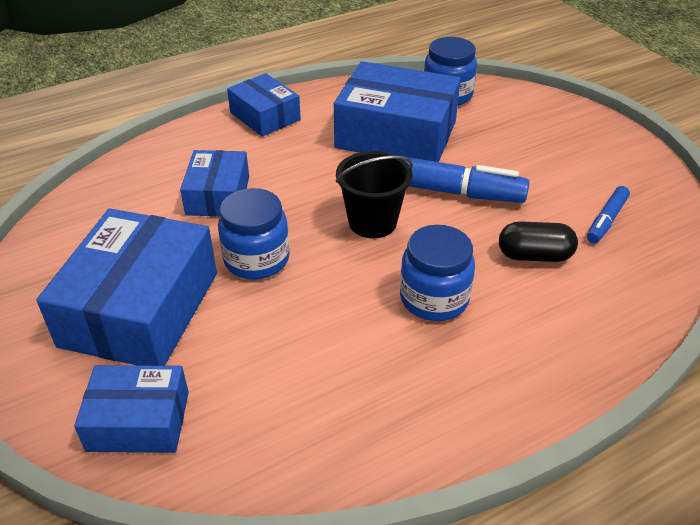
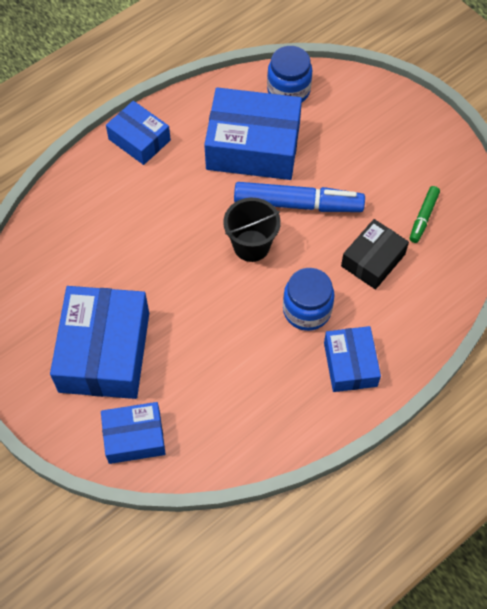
camera: 10 degrees left, 20 degrees up
blue box [180,150,249,217] -> blue box moved to [324,326,381,392]
blue jar [218,188,290,279] -> none
black capsule [499,221,578,262] -> black box [341,219,409,290]
blue marker [587,186,630,243] -> green marker [410,186,440,243]

